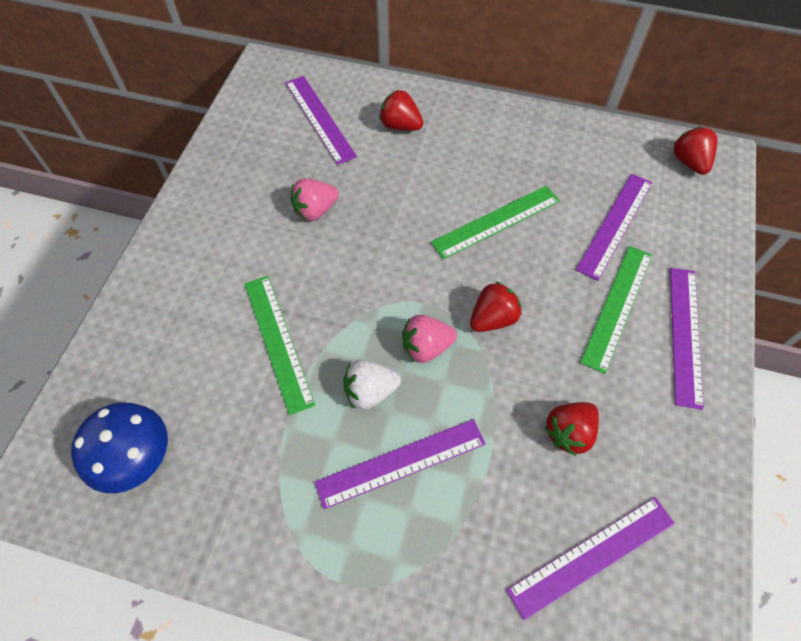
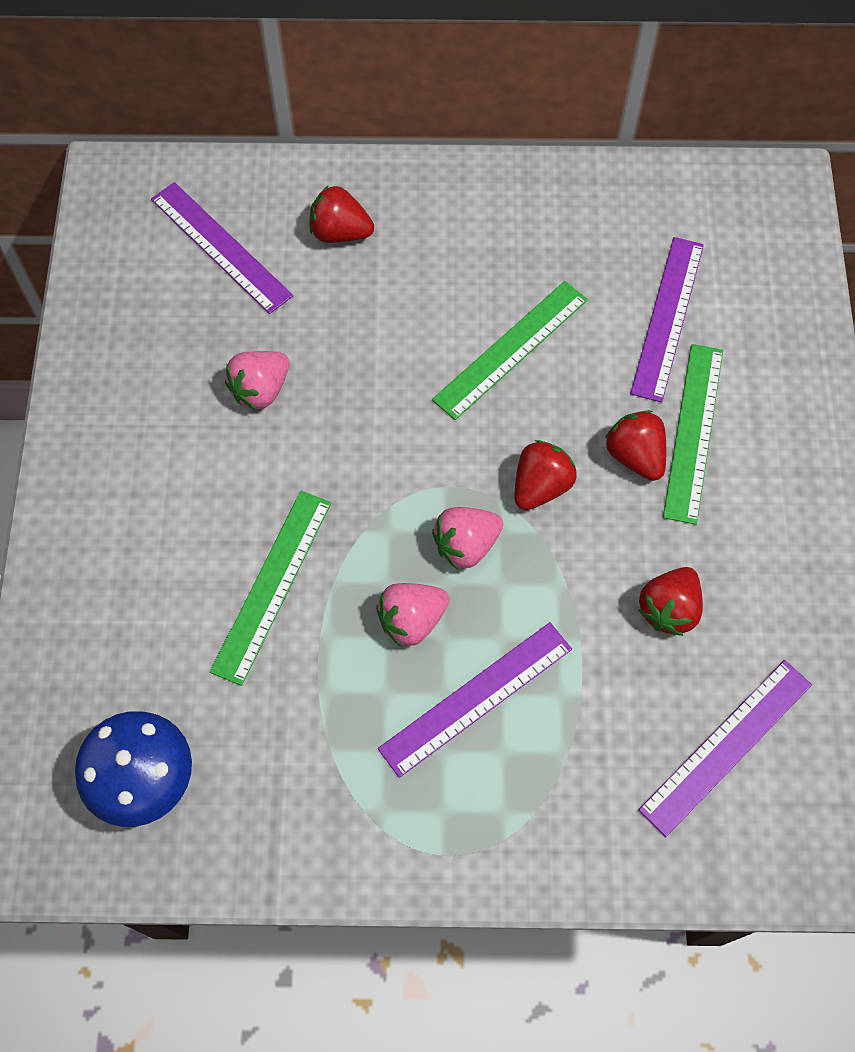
camera: 15 degrees left, 5 degrees up
green ruler [245,276,315,415] -> green ruler turned 60 degrees clockwise [210,491,331,686]
white strawberry [344,359,401,410] -> pink strawberry [376,583,449,647]
purple ruler [670,268,704,410] -> none
red strawberry [674,127,717,175] -> red strawberry moved to [605,410,666,481]

